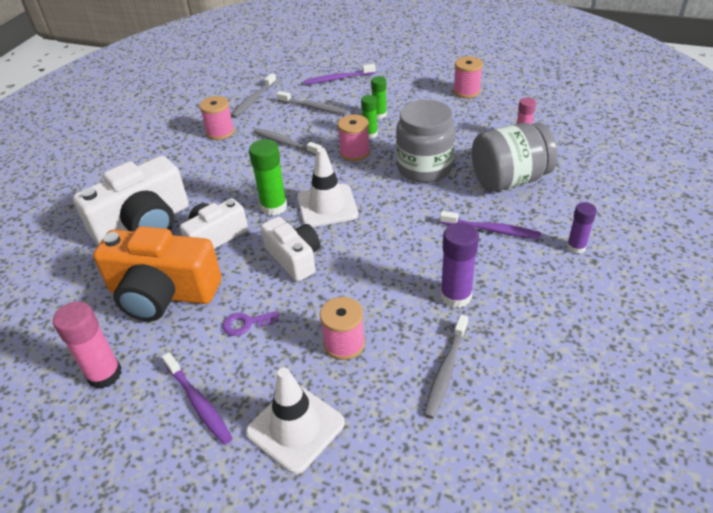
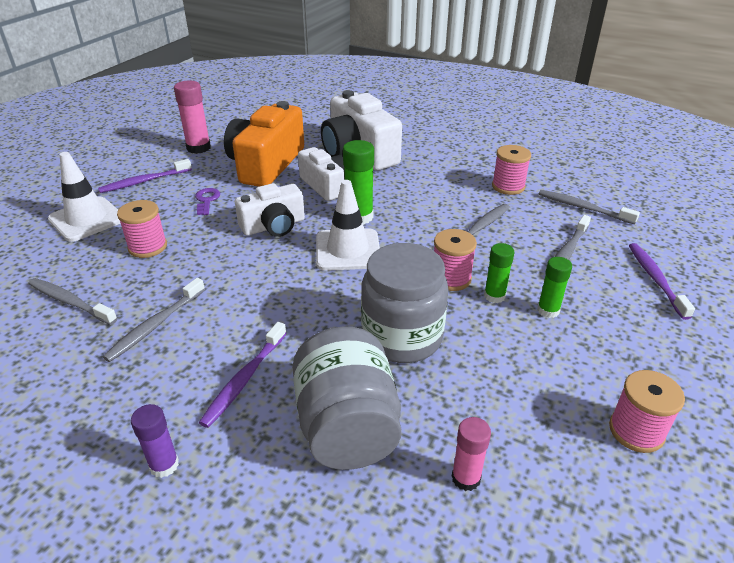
camera: 95 degrees right, 5 degrees down
purple glue stick [440,222,479,308] -> grey toothbrush [103,278,205,362]

